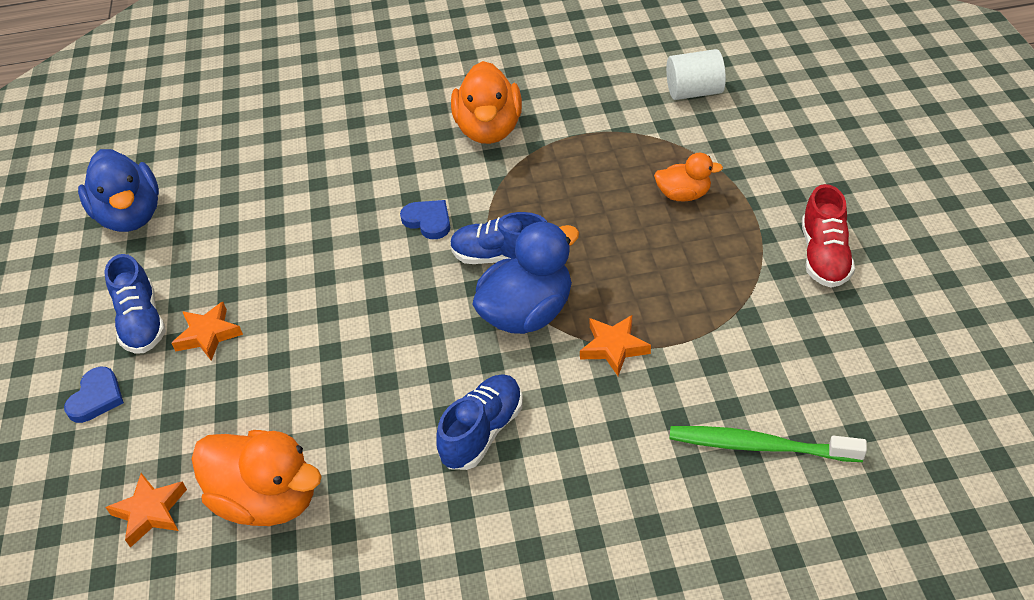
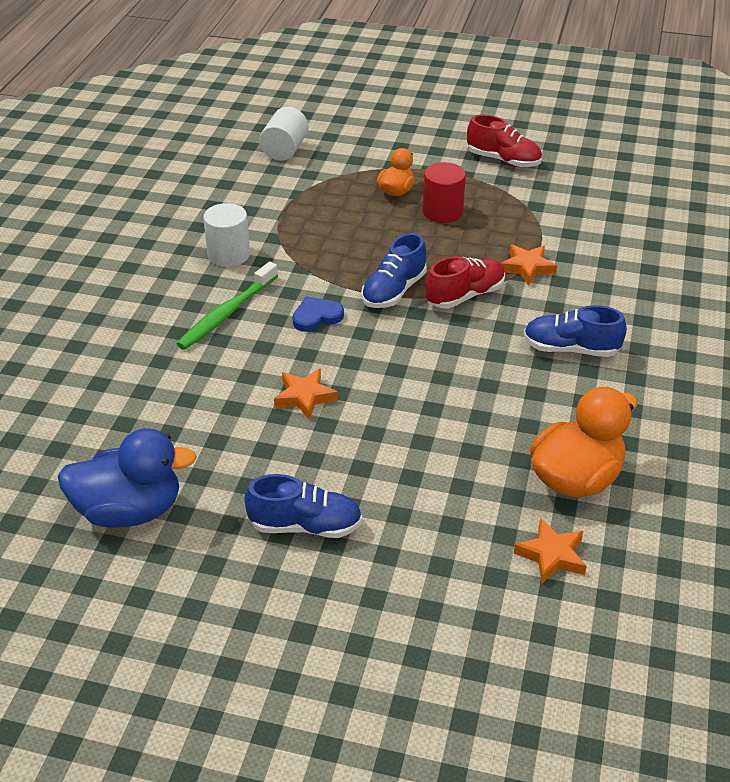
camera: 70 degrees left, 5 degrees down
blue heart [64,367,124,423] -> none
orange star [172,302,243,361] -> orange star moved to [274,368,338,420]
blue shoe [436,374,523,470] -> blue shoe turned 45 degrees counterclockwise [524,305,627,357]
orange duck [451,61,522,144] -> white cylinder [203,203,250,267]
blue duck [472,221,579,334] -> red shoe [426,256,505,309]
green toothbrush [670,426,867,462] -> green toothbrush moved to [176,261,278,350]
none -> red cylinder [423,162,466,223]

